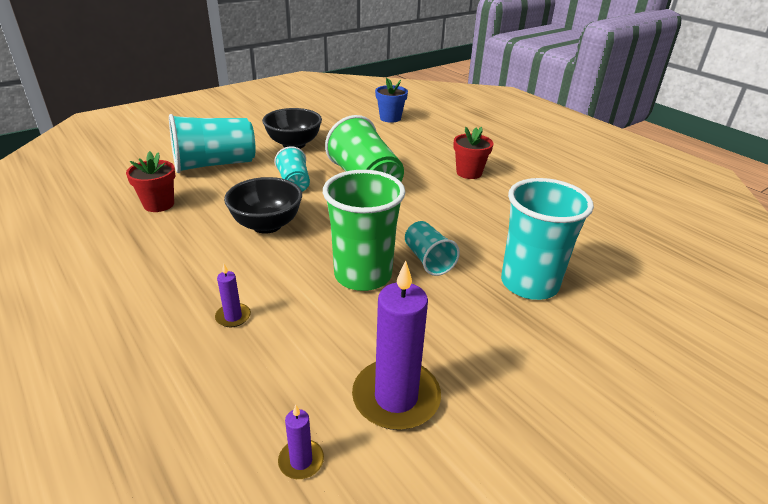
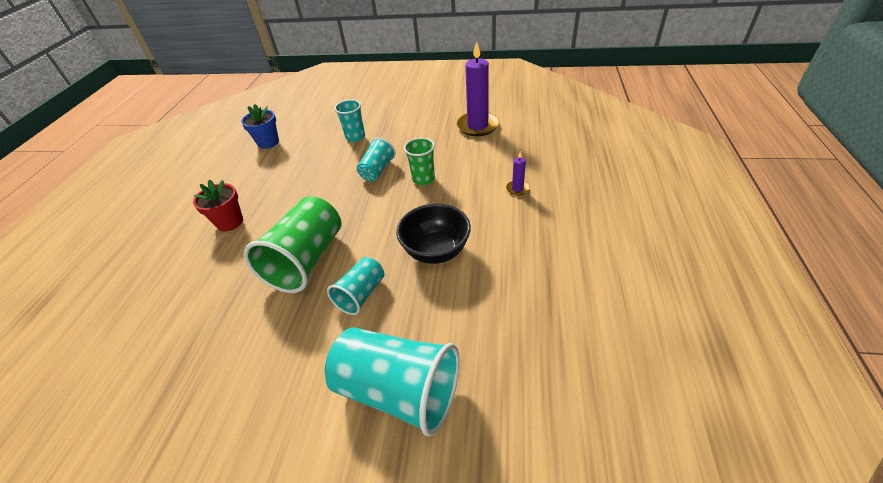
camera: 130 degrees left, 10 degrees up
red flower pot [126,151,175,212] -> none
black bowl [262,108,322,149] -> none
purple candle [278,405,324,479] -> none
green cup [323,170,405,291] -> green cup [404,138,435,185], size x0.55
blue flower pot [375,78,408,123] -> blue flower pot moved to [241,104,279,149]
turquoise cup [501,178,594,300] -> turquoise cup [334,100,365,142], size x0.55

